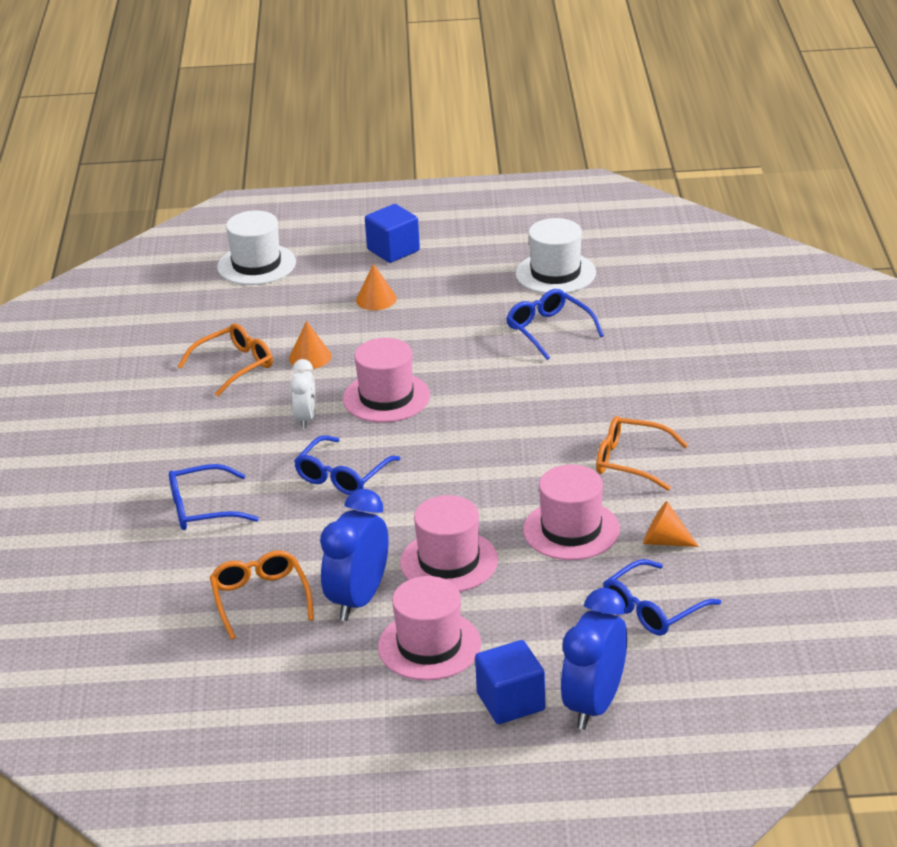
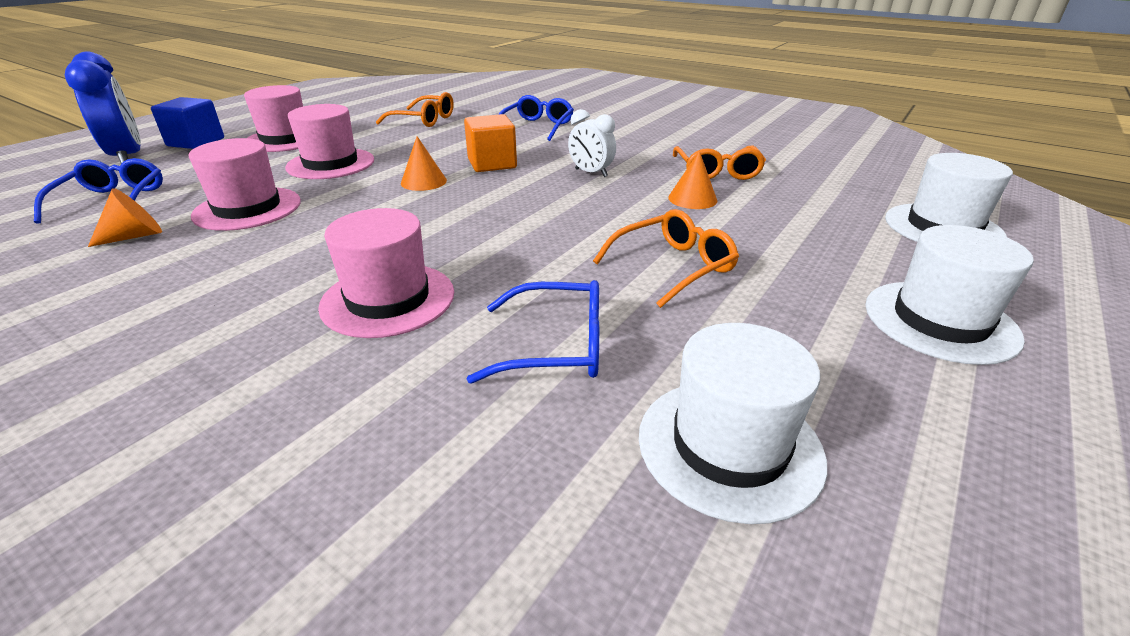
camera: 125 degrees right, 0 degrees up
blue glasses [294,435,400,495] -> orange cube [464,114,517,172]
blue clock [320,489,389,621] -> none
pink hat [343,338,430,422] -> pink hat moved to [318,208,454,338]
orange cone [356,264,397,310] -> orange cone moved to [401,136,447,191]
blue cube [365,204,420,263] -> white hat [865,225,1034,365]
orange glasses [596,416,688,491] -> orange glasses moved to [593,209,739,308]

